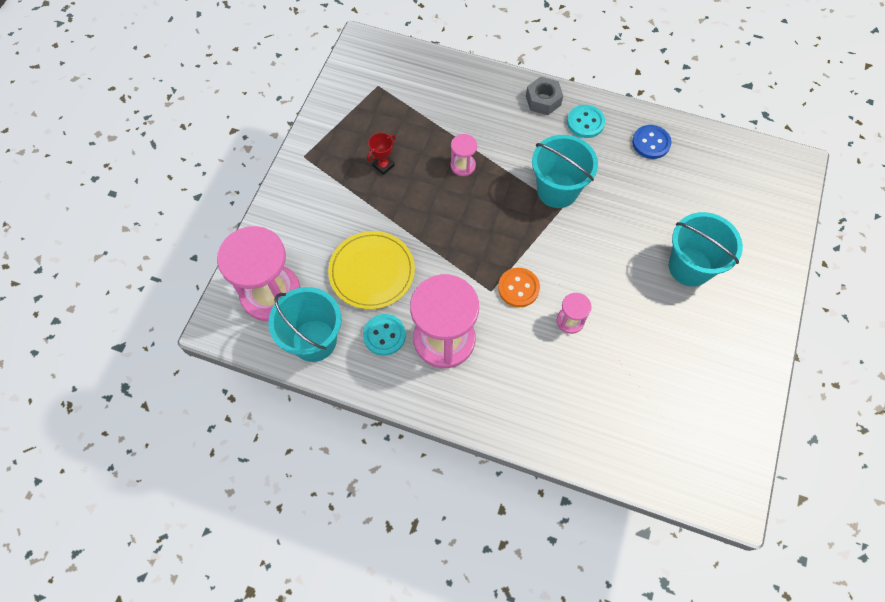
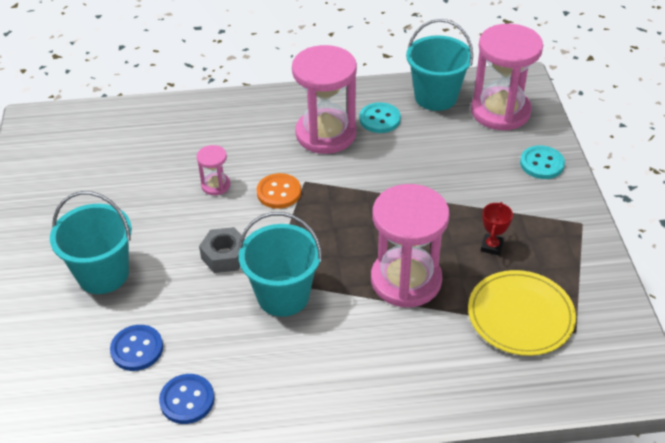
camera: 155 degrees right, 20 degrees down
yellow plate [328,231,415,309] -> yellow plate moved to [468,270,576,356]
pink hourglass [451,134,477,176] -> pink hourglass [371,184,450,307], size x2.20
grey nut [526,76,563,115] -> grey nut moved to [199,227,245,273]
turquoise button [567,105,605,138] -> turquoise button moved to [520,146,565,179]
none -> blue button [110,325,163,371]

